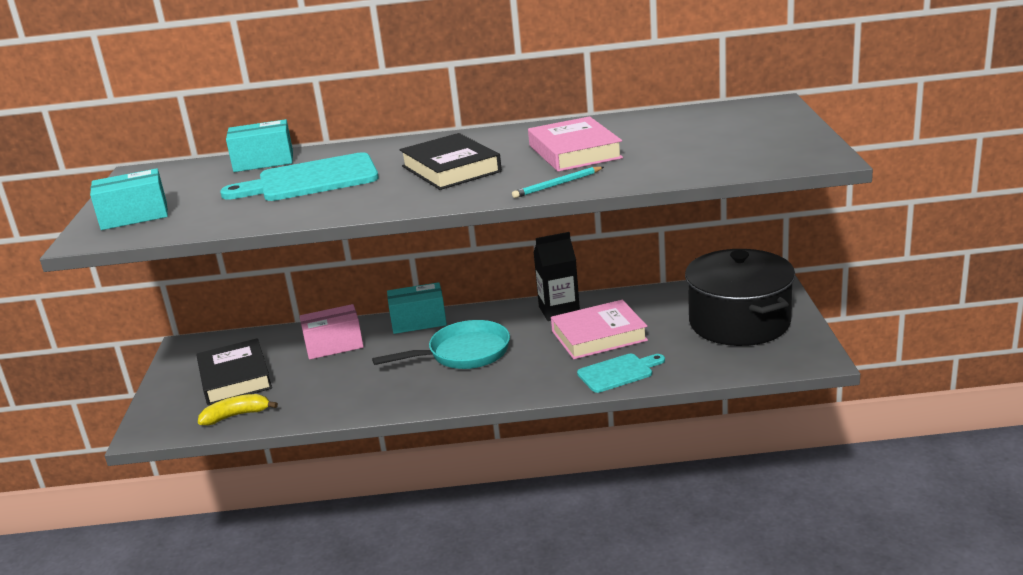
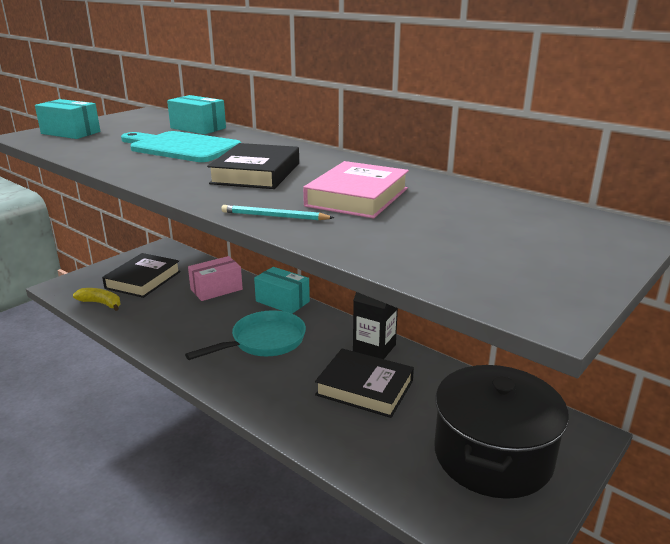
camera: 40 degrees right, 0 degrees up
pink box [300,304,364,360] -> pink box turned 60 degrees counterclockwise [188,256,243,301]
turquoise pan [372,320,510,369] -> turquoise pan turned 60 degrees counterclockwise [185,310,306,360]
pink book [551,300,648,359] -> black book [315,349,414,418]
turquoise cutting board [577,354,665,393] -> none

